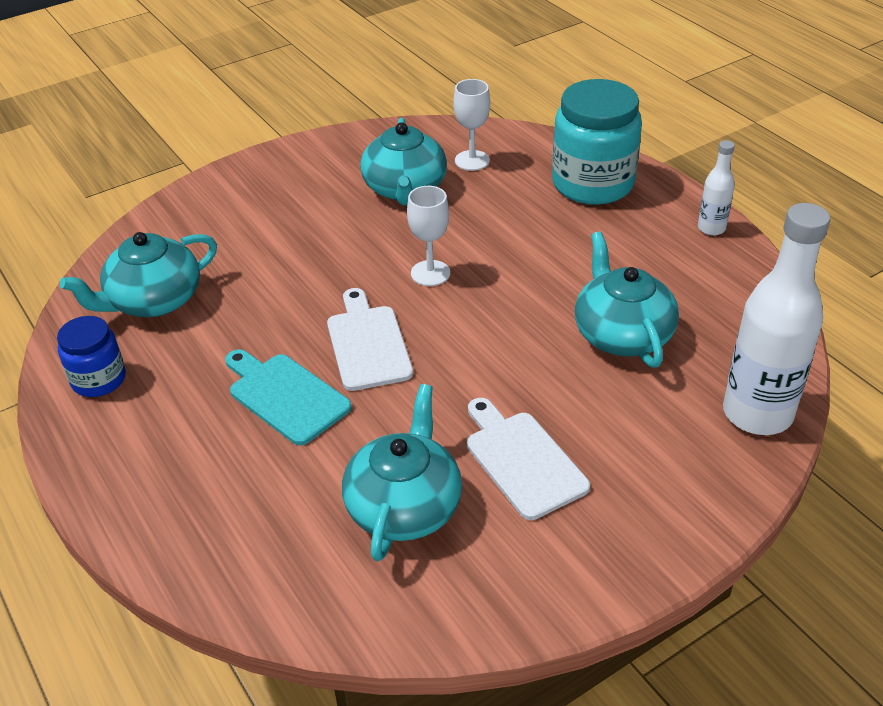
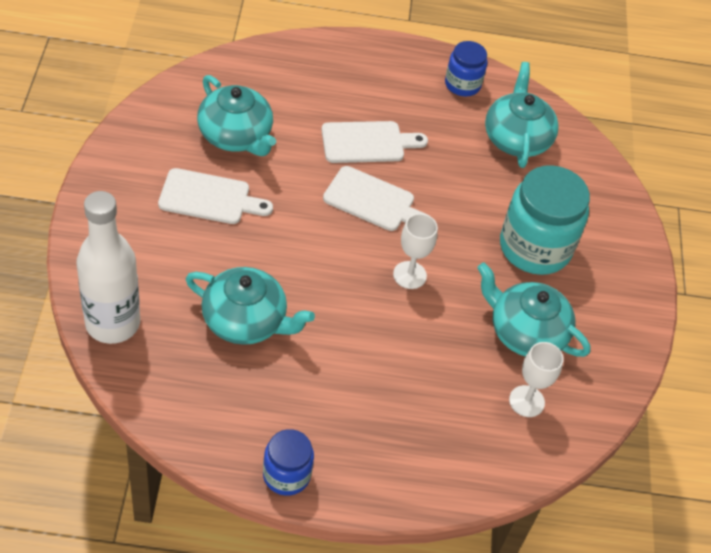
camera: 120 degrees right, 10 degrees up
turquoise cutting board [225,349,352,445] -> white cutting board [321,121,428,163]
turquoise jar [552,79,642,205] -> turquoise jar moved to [500,165,590,275]
white bottle [698,140,735,235] -> blue jar [263,429,314,496]

